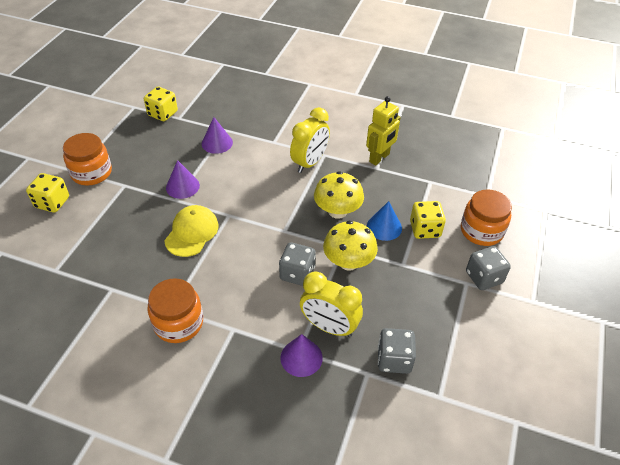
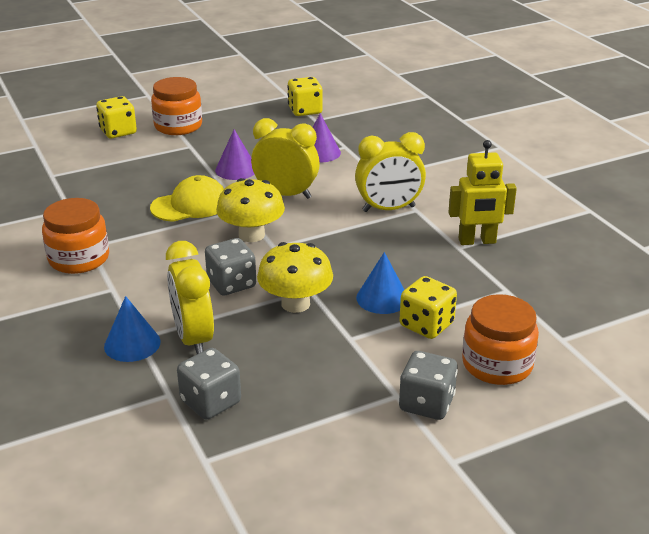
camera: 45 degrees right, 15 degrees down
purple cone [280,334,323,377] -> blue cone [104,296,161,362]
yellow mushroom [314,171,364,219] -> yellow mushroom moved to [216,178,285,242]
none -> yellow clock [251,118,320,199]

